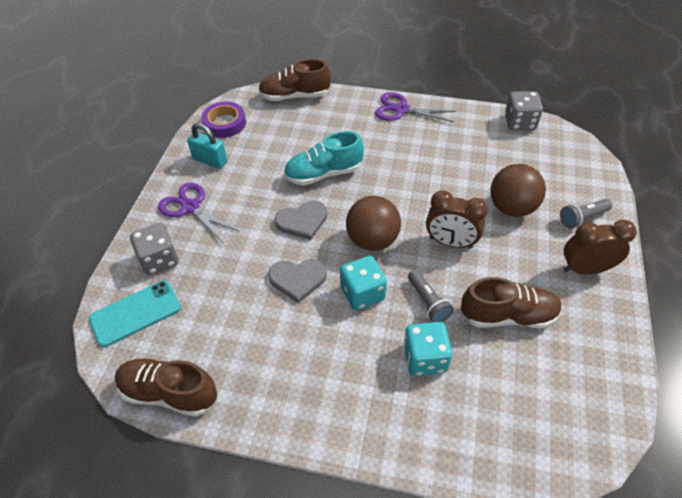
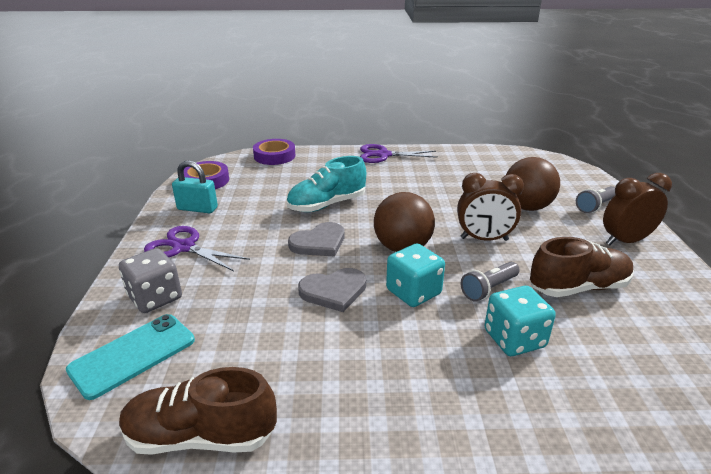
camera: 15 degrees left, 20 degrees down
brown shoe [258,59,331,101] -> purple tape [253,139,295,165]
grey flashlight [408,270,454,322] -> grey flashlight turned 90 degrees clockwise [461,262,520,301]
grey dice [505,91,543,130] -> none

